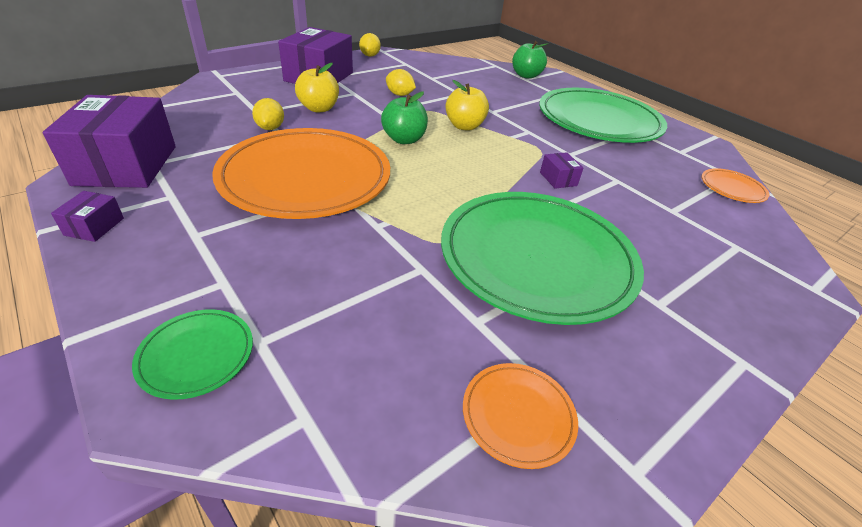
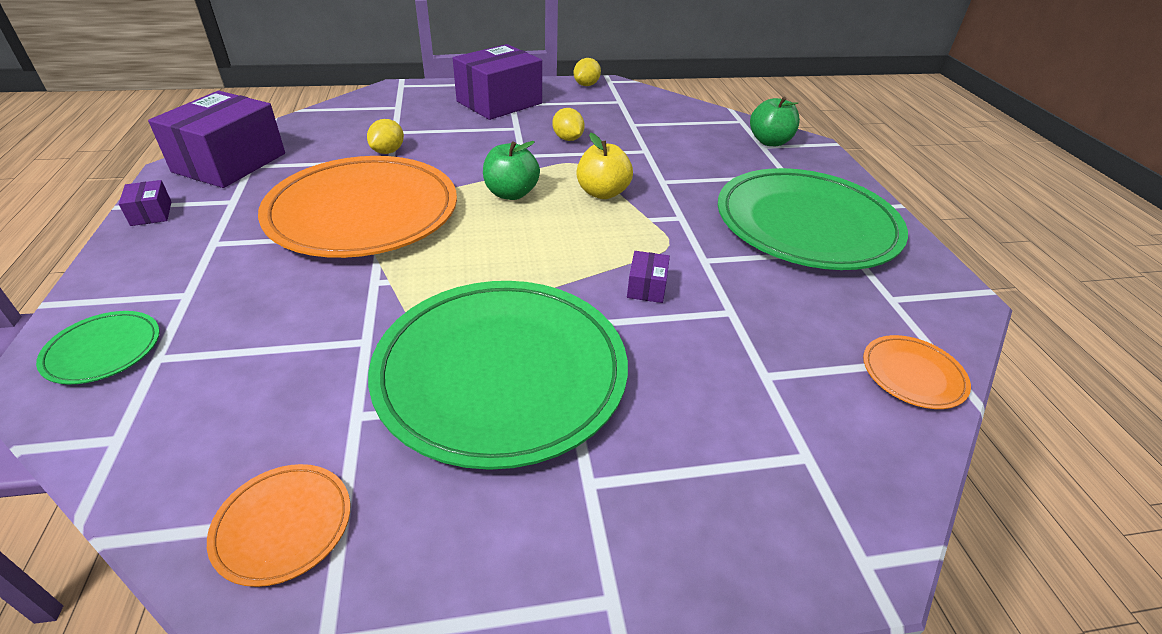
camera: 30 degrees right, 0 degrees up
purple box [51,191,124,242] -> purple box turned 60 degrees counterclockwise [119,180,171,226]
yellow apple [295,63,339,112] -> none

